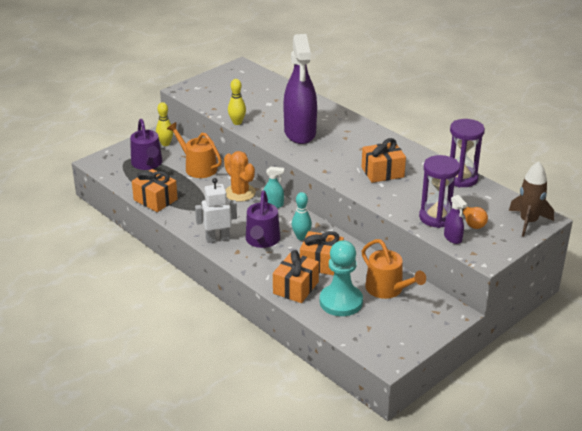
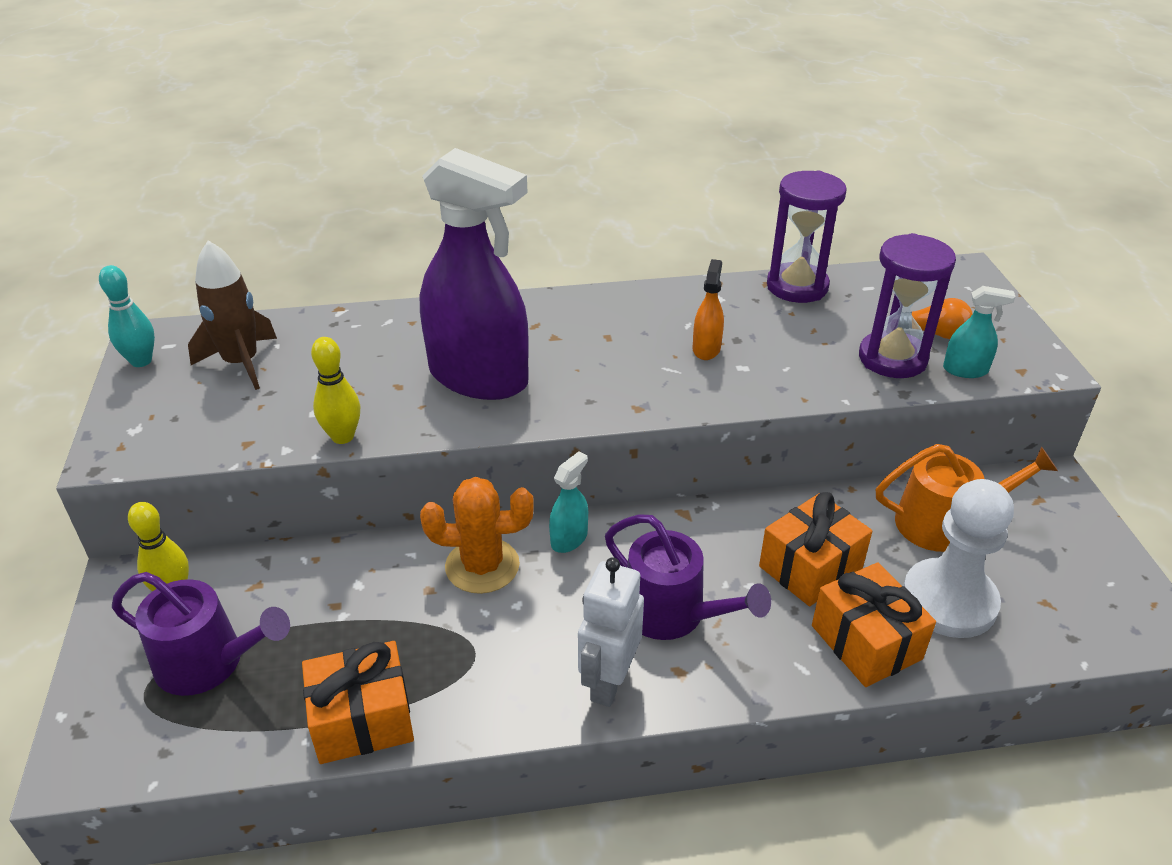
camera: 55 degrees left, 5 degrees up
orange watering can [167,122,222,178] -> none
turquoise bowling pin [292,192,312,240] -> turquoise bowling pin moved to [99,265,155,367]
turquoise pawn [320,240,363,316] -> white pawn [903,479,1014,638]
orange gift [361,138,406,183] -> orange spray bottle [693,259,724,360]
purple spray bottle [444,195,467,244] -> turquoise spray bottle [943,286,1016,378]
brown rocket [509,161,554,237] -> brown rocket moved to [188,240,277,390]

